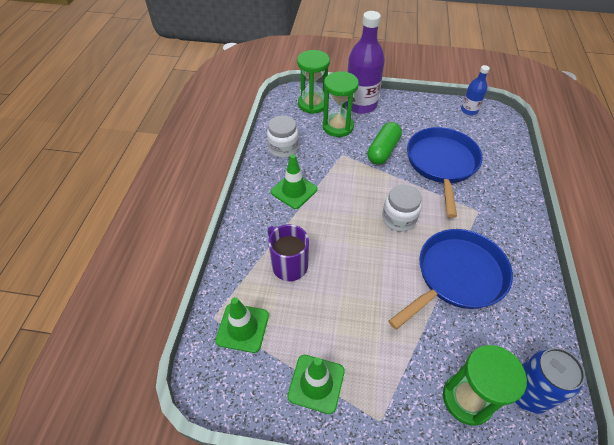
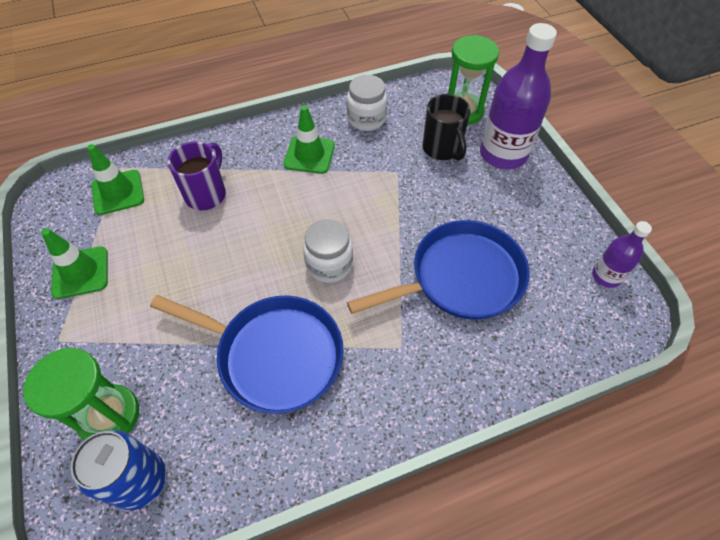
camera: 60 degrees right, 5 degrees up
green hourglass [323,71,359,137] -> black mug [422,94,471,161]
green capsule [367,122,402,165] -> none
blue bottle [461,65,490,115] -> purple bottle [592,221,652,288]

